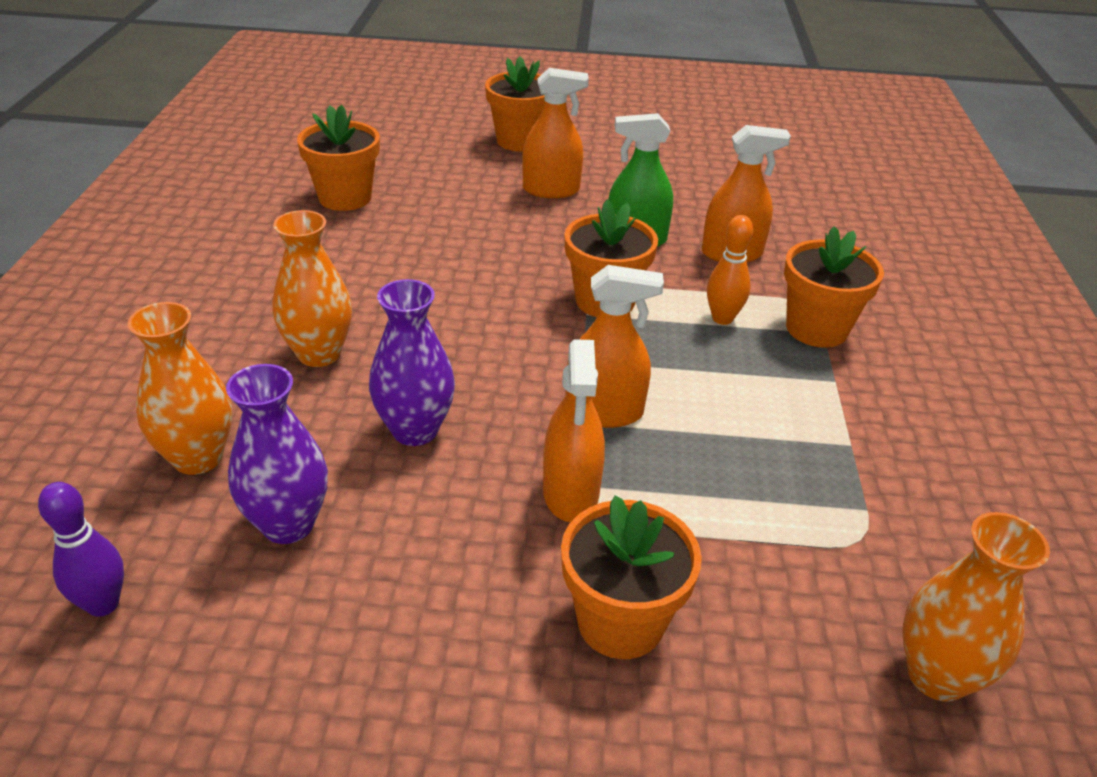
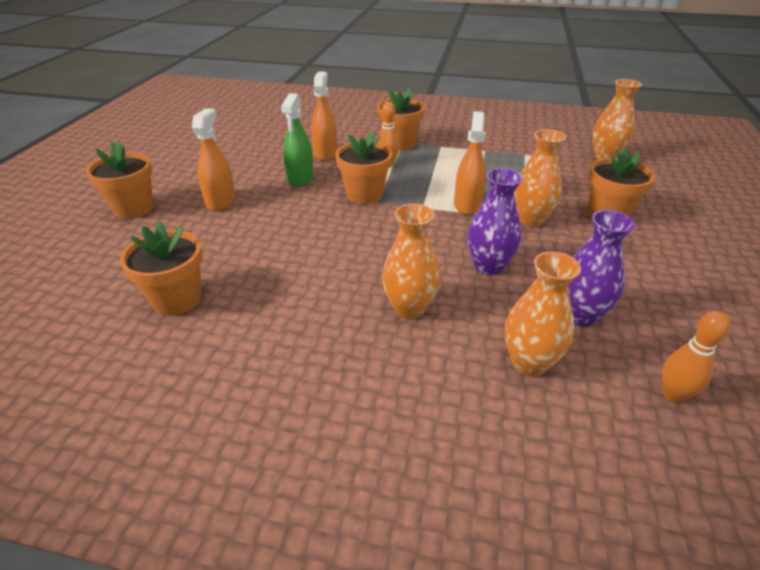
camera: 80 degrees left, 0 degrees up
purple bowling pin [38,482,124,617] -> orange bowling pin [662,311,731,403]
orange spray bottle [543,339,605,522] -> orange vase [514,129,566,227]

